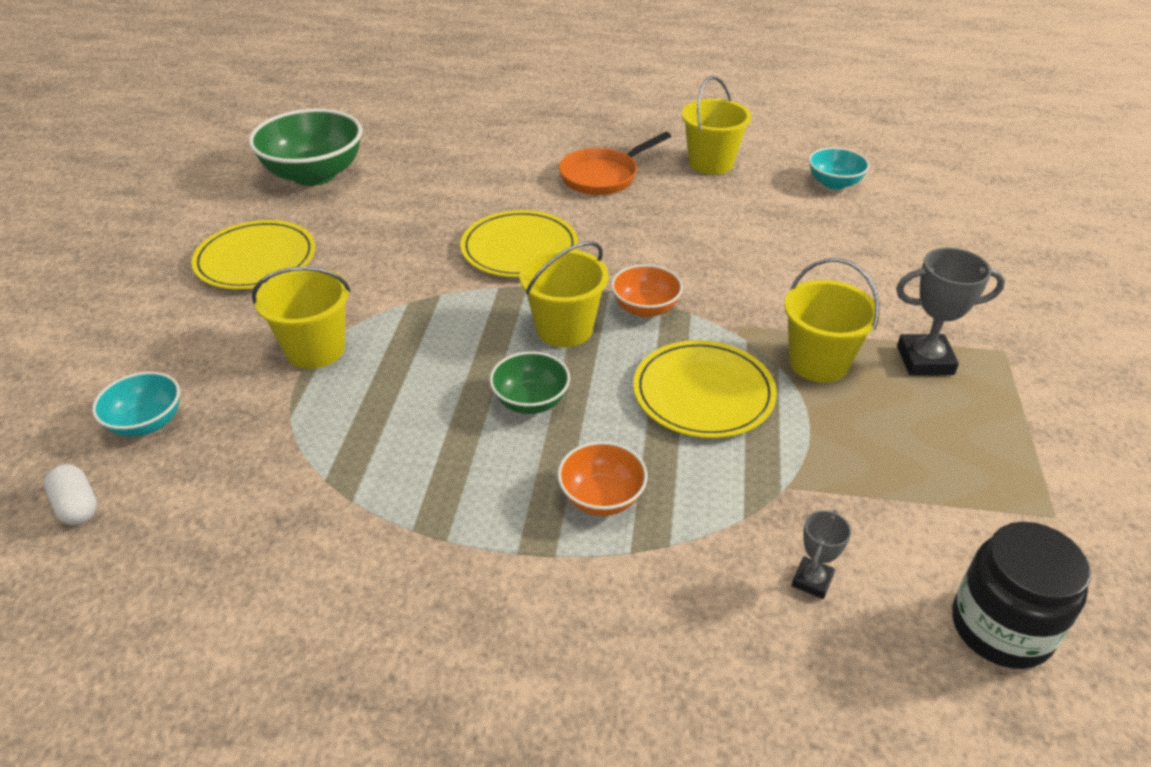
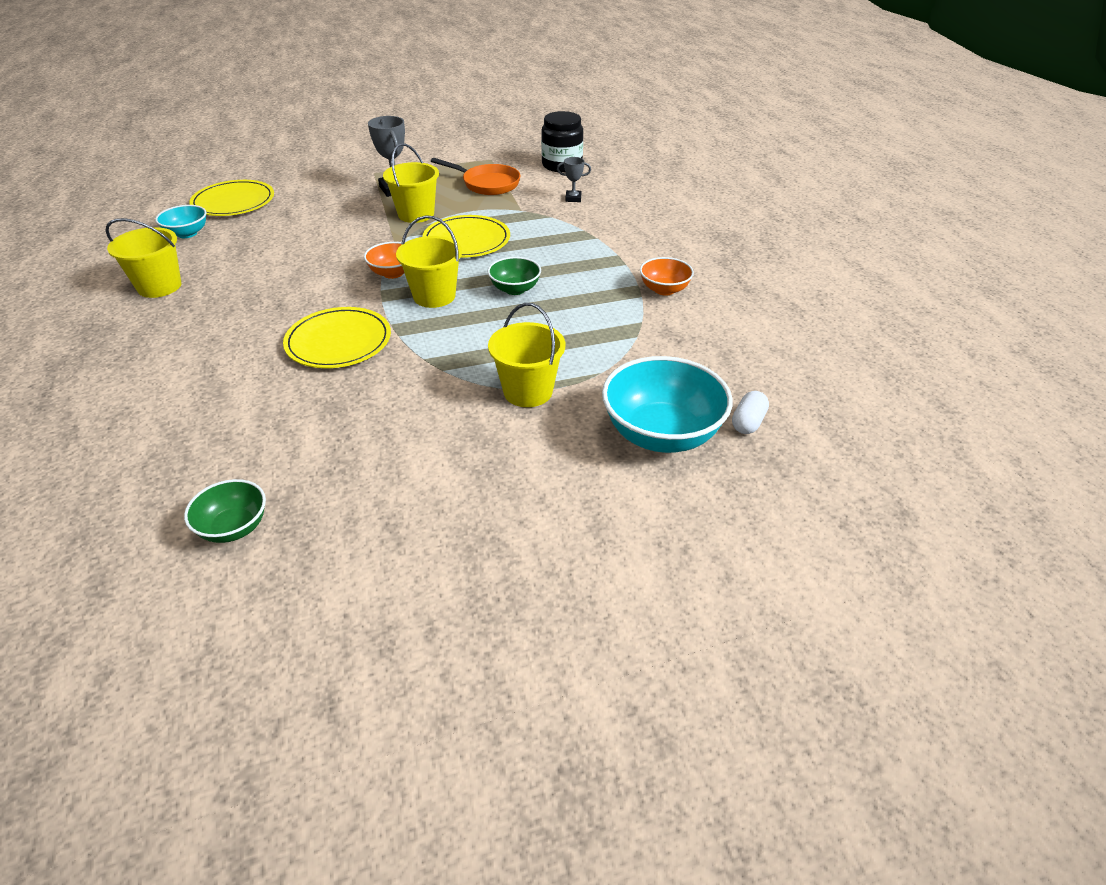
camera: 115 degrees left, 0 degrees up
turquoise bowl [92,372,180,437] -> turquoise bowl [602,356,733,453], size x1.86
yellow plate [191,220,316,290] -> yellow plate moved to [189,180,274,216]
green bowl [249,108,362,186] -> green bowl [184,479,266,543], size x0.54
orange bowl [557,441,648,516] -> orange bowl moved to [640,257,694,296]
orange pan [559,132,671,195] -> orange pan moved to [431,158,521,195]

